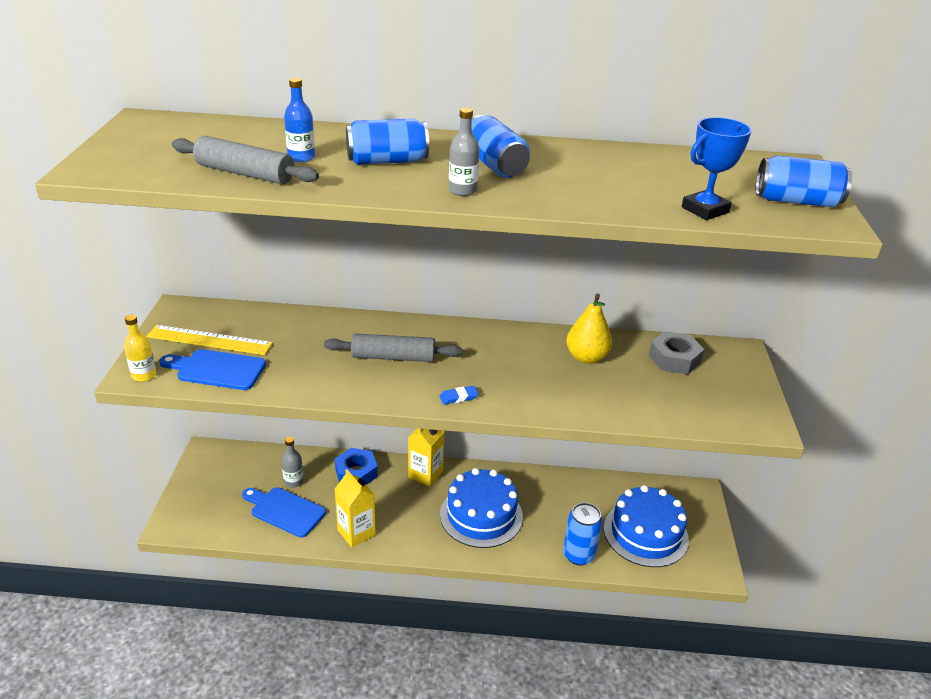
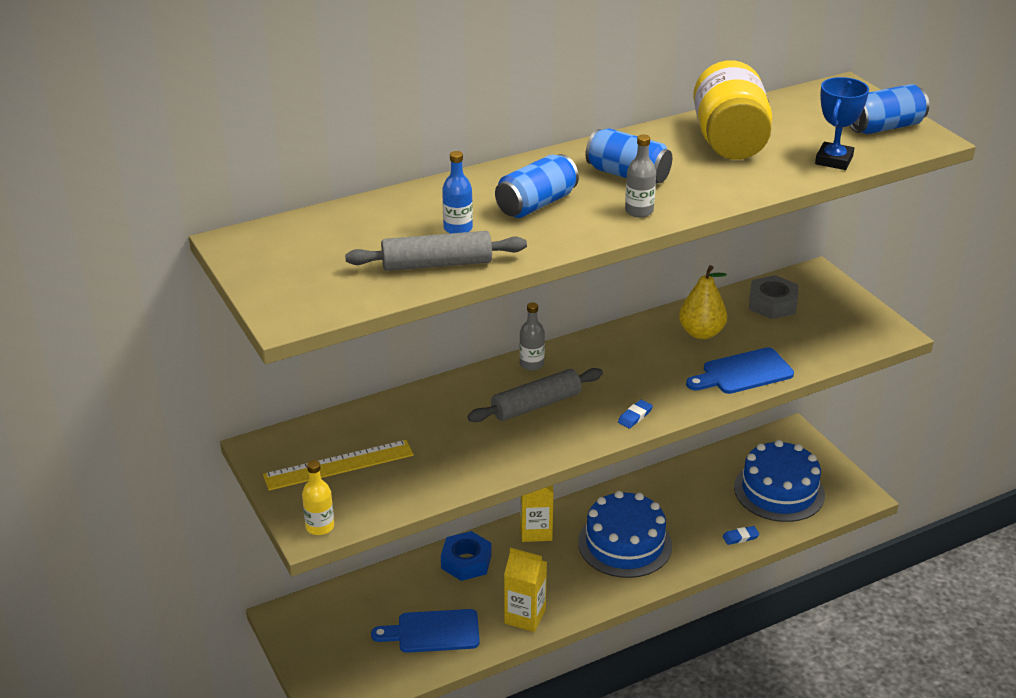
camera: 30 degrees left, 0 degrees up
blue cutting board [159,349,266,390] -> blue cutting board moved to [686,347,794,394]
grey bottle [281,437,304,488] -> grey bottle moved to [519,302,545,370]
blue can [563,503,603,566] -> blue eraser [723,526,760,545]
none -> yellow jar [693,60,772,160]

